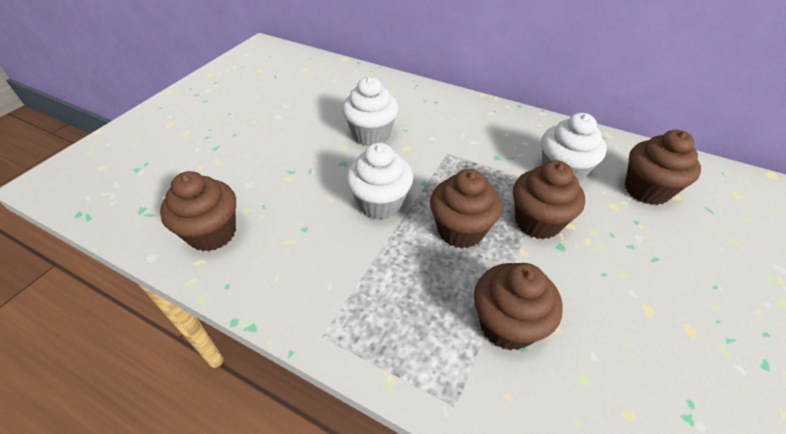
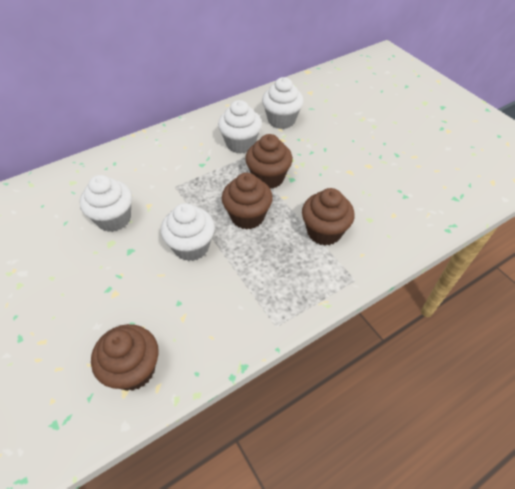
camera: 60 degrees left, 5 degrees up
brown cupcake [625,130,701,205] -> white cupcake [262,77,304,129]

